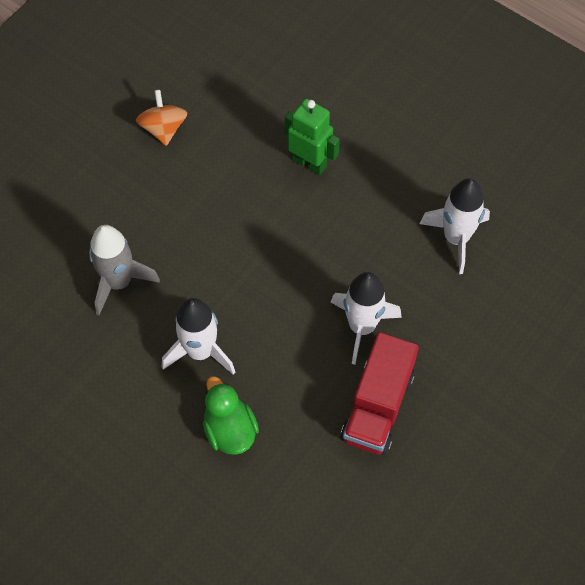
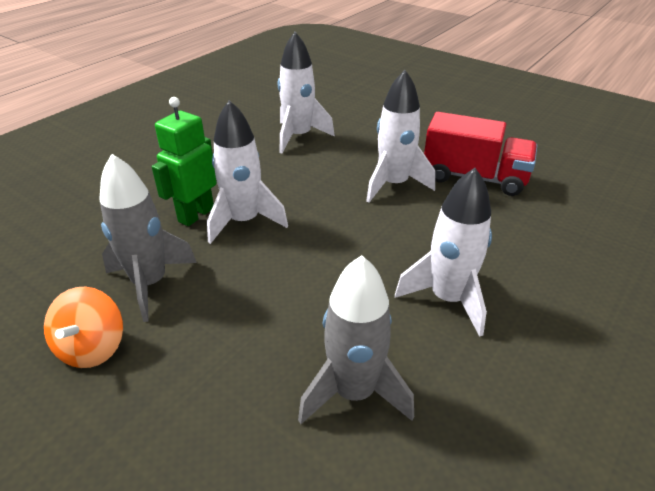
camera: 90 degrees left, 25 degrees down
orange spinning top [136,90,188,146] -> orange spinning top turned 75 degrees counterclockwise [44,287,123,368]
green duck [203,376,259,455] -> none
none -> grey rocket [99,154,197,322]
none -> white rocket [207,100,288,244]

